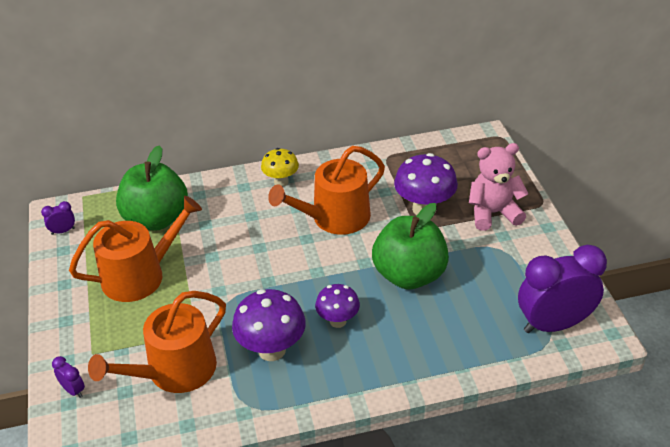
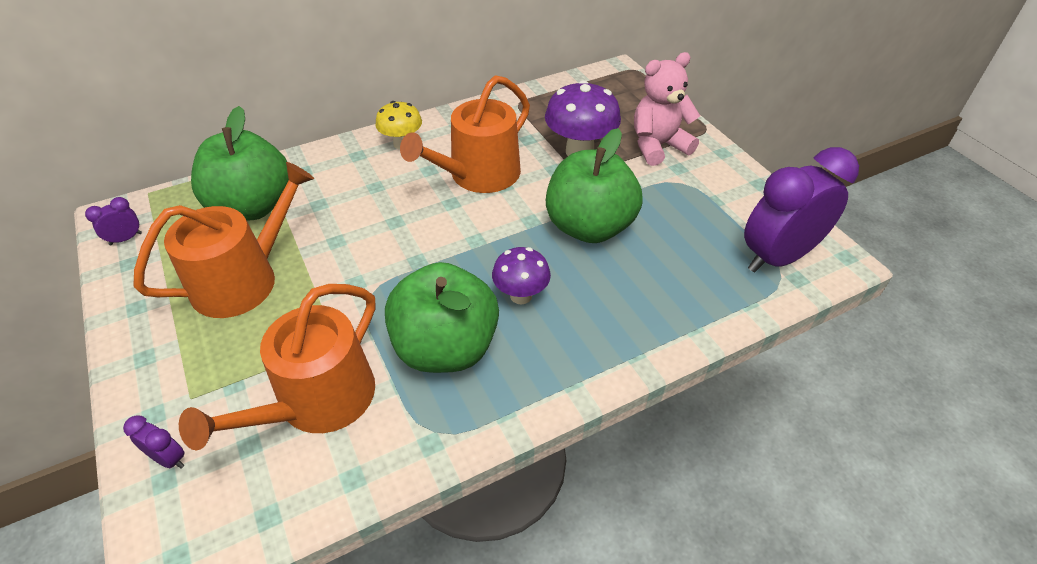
camera: 15 degrees left, 5 degrees up
purple mushroom [232,289,306,361] -> green apple [385,262,499,373]

